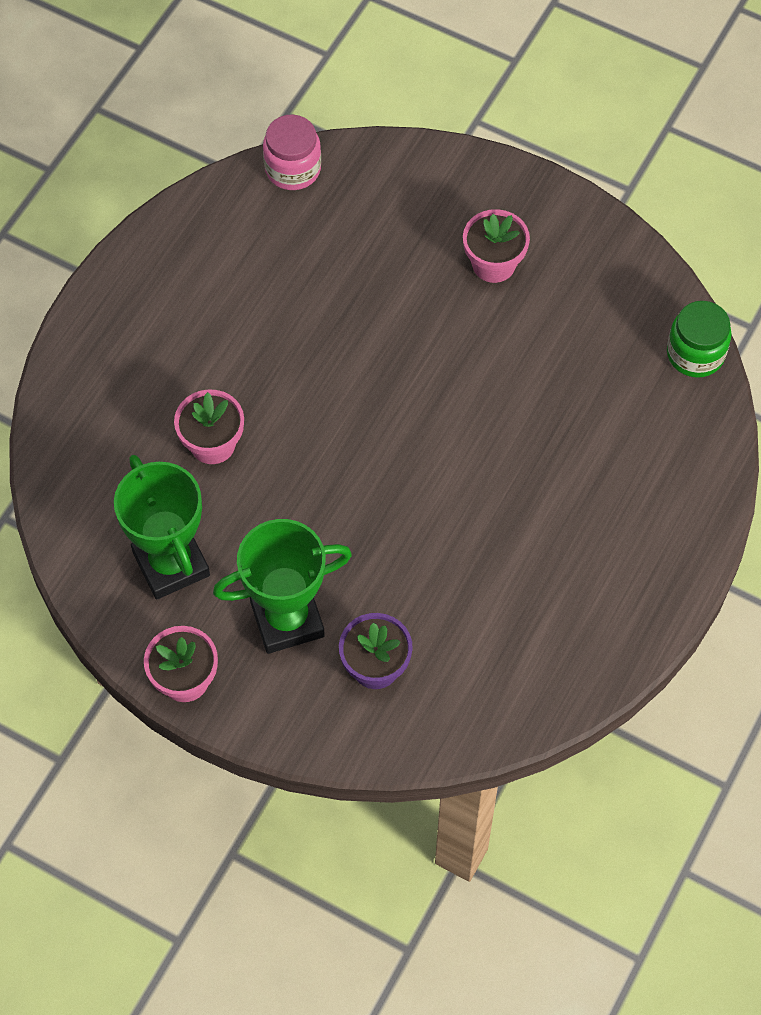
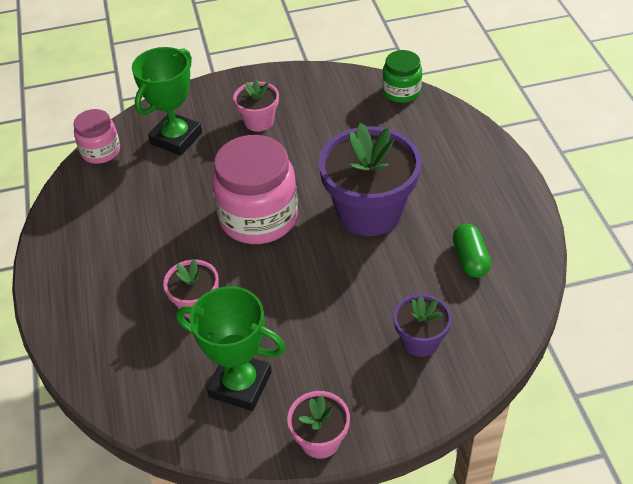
camera: 40 degrees left, 15 degrees down
green trophy [213,519,352,654] -> green trophy moved to [132,47,202,156]
none -> pink jar [212,135,298,244]
none -> purple flower pot [319,123,422,236]
none -> green capsule [453,224,491,278]

